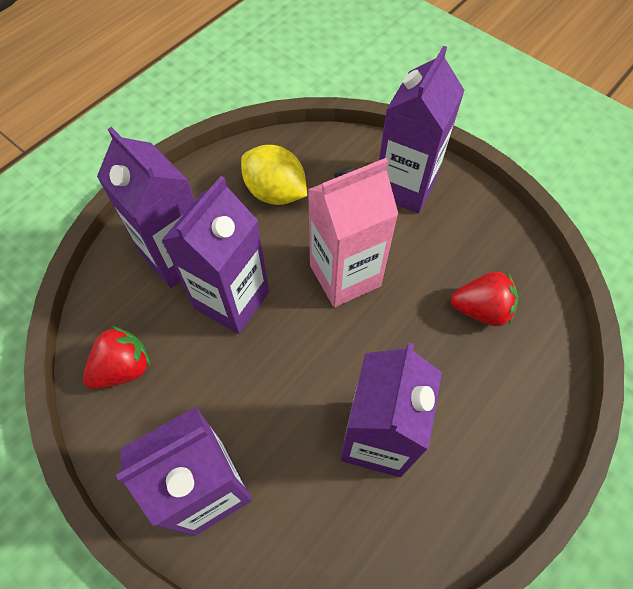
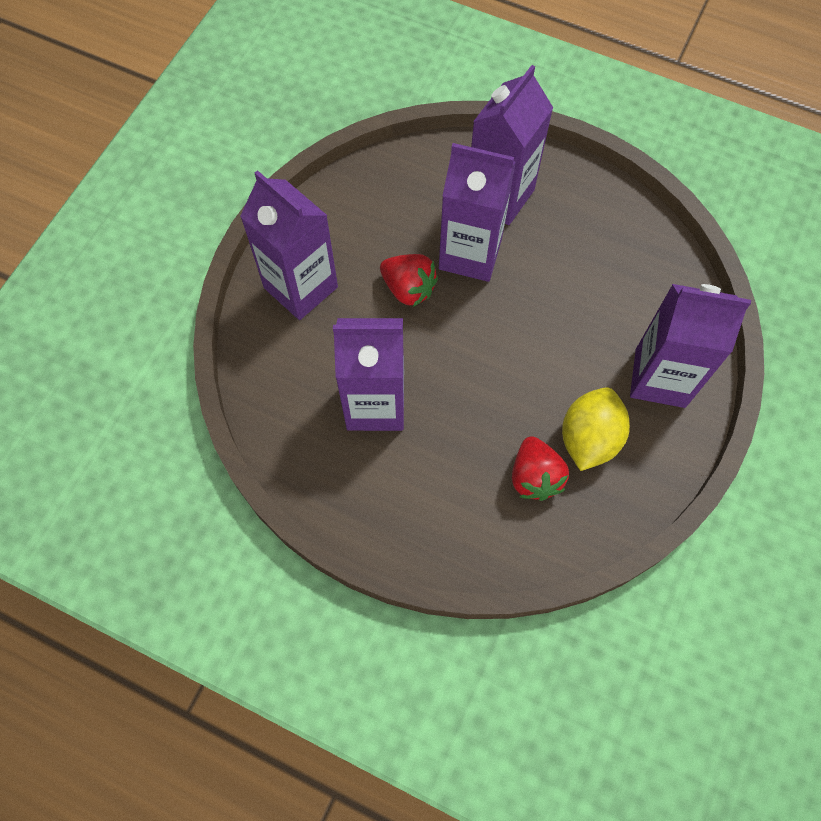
camera: 75 degrees right, 5 degrees up
red strawberry [83,326,150,389] -> red strawberry moved to [380,254,438,307]
yellow lemon [241,145,307,205] -> yellow lemon moved to [562,387,630,471]
pink carton [308,158,398,307] -> none

